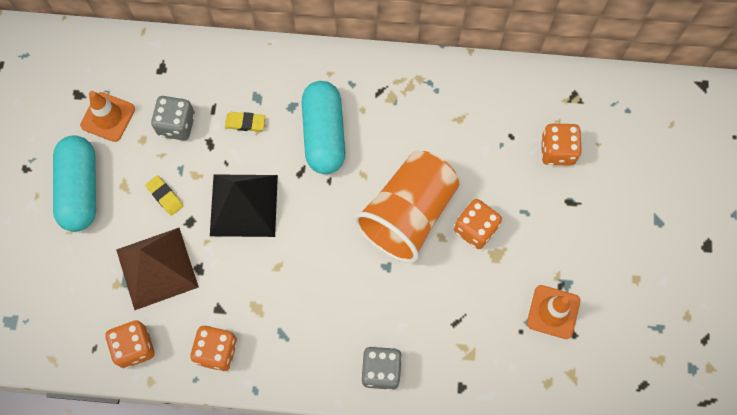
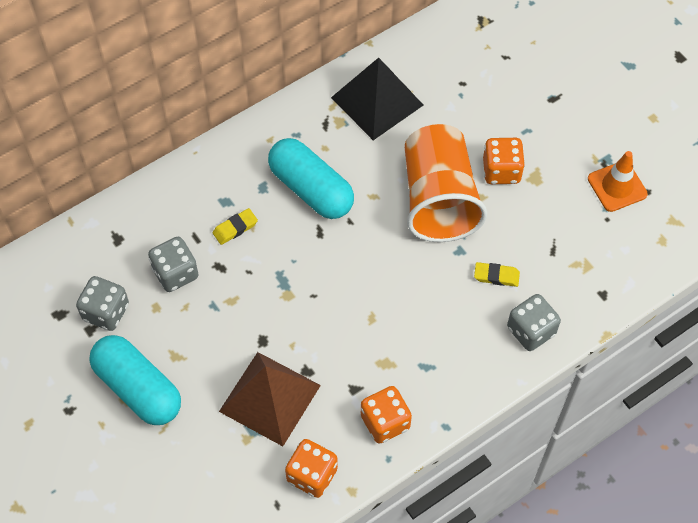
camera: 40 degrees left, 10 degrees down
orange traffic cone [80,91,135,142] -> grey dice [76,276,129,331]
yellow eraser [145,175,184,216] -> yellow eraser moved to [474,262,520,287]
black pyramid [210,174,278,237] -> black pyramid moved to [331,58,423,140]
orange dice [541,123,582,166] -> none

